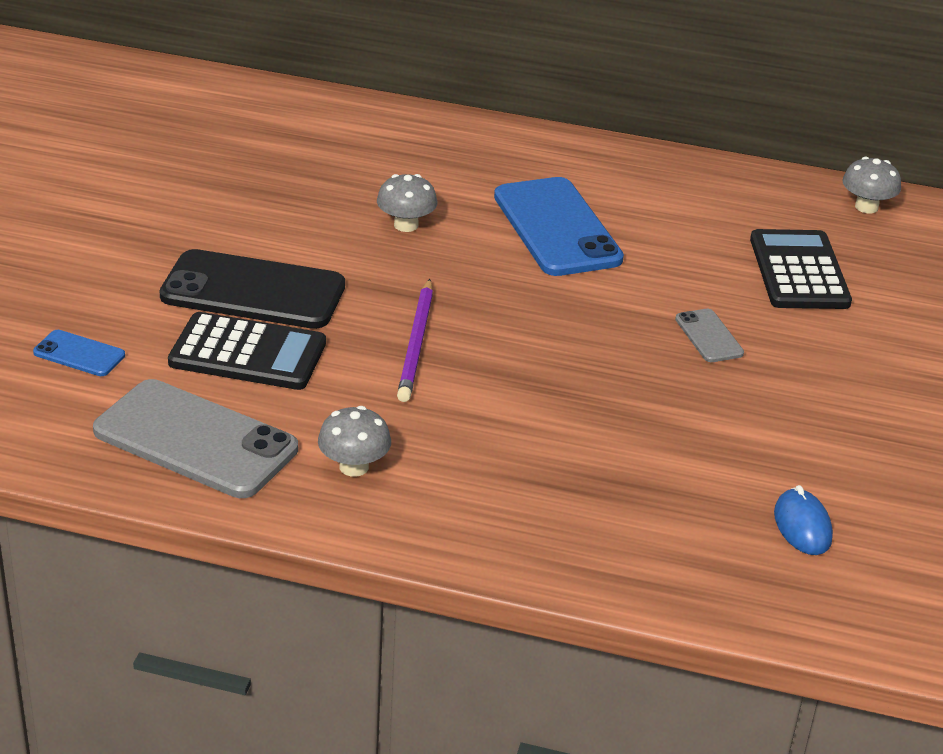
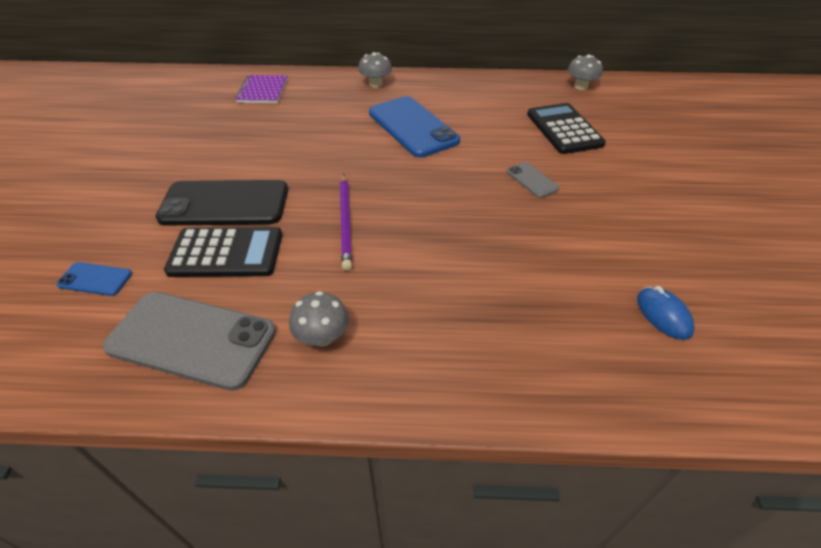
camera: 10 degrees left, 10 degrees up
grey mushroom [377,174,437,232] -> grey mushroom moved to [358,52,392,88]
none -> purple notebook [235,75,288,103]

